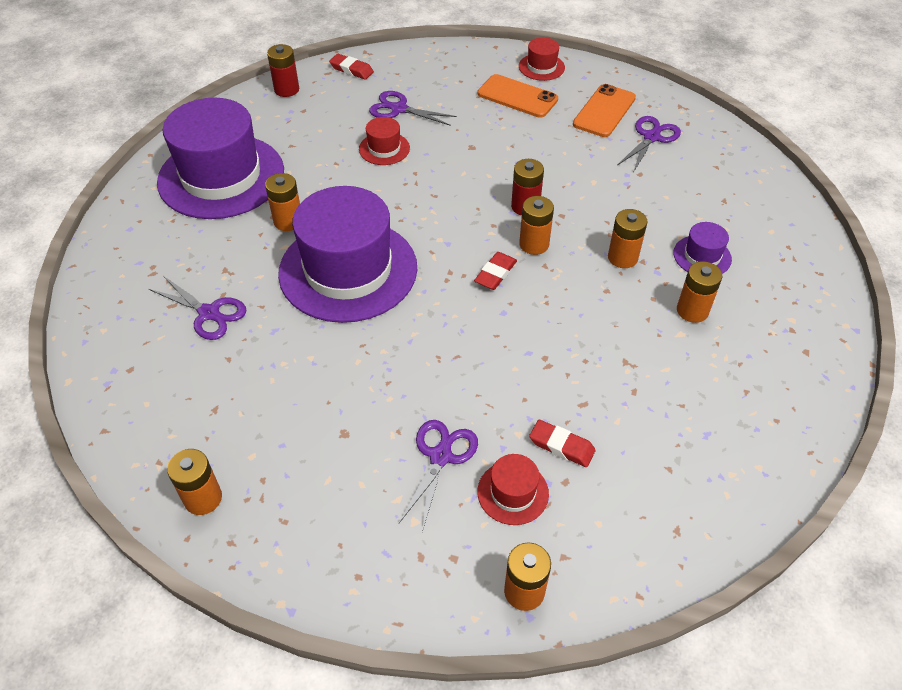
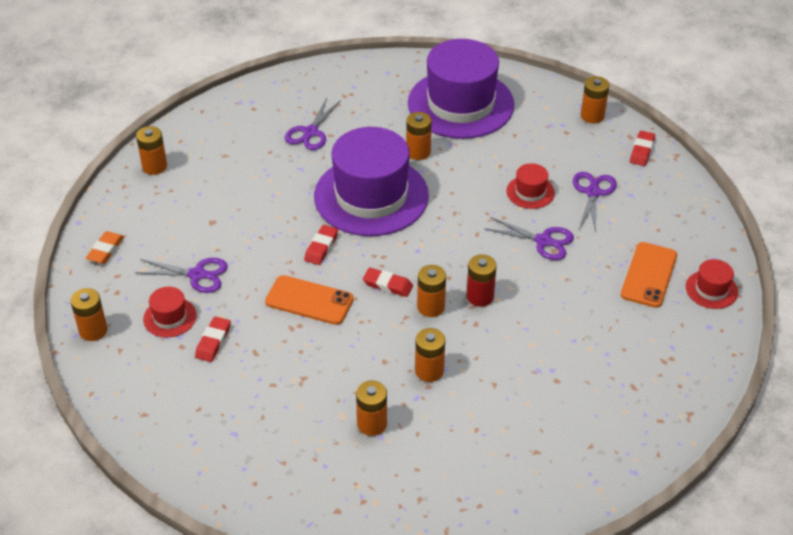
camera: 80 degrees right, 5 degrees down
red battery [267,44,299,97] -> orange battery [581,76,609,123]
orange phone [573,84,636,137] -> orange phone moved to [265,275,354,325]
purple scissors [618,116,681,171] -> purple scissors moved to [484,217,574,260]
purple hat [673,222,732,274] -> none
none -> orange eraser [86,231,124,264]
none -> red eraser [304,225,338,265]

